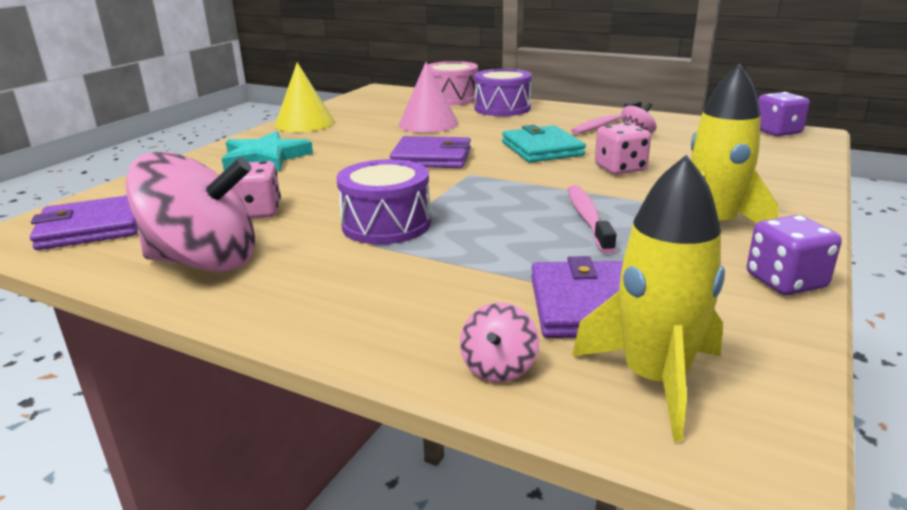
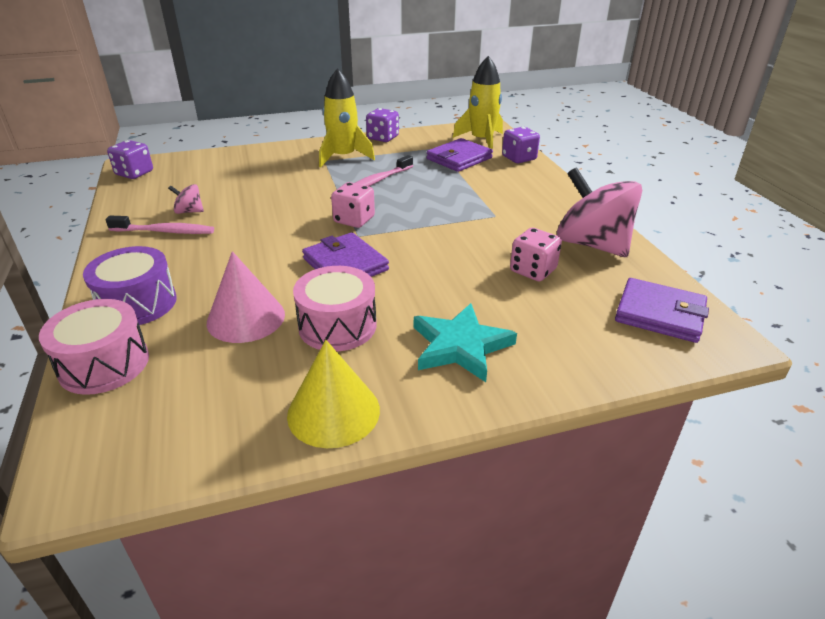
camera: 135 degrees left, 10 degrees up
purple drum [336,159,431,244] -> none
pink spinning top [460,302,539,383] -> purple dice [502,127,540,163]
turquoise wallet [502,125,586,163] -> none
pink dice [595,123,651,175] -> pink dice moved to [331,182,375,228]
none -> pink drum [293,266,376,351]

